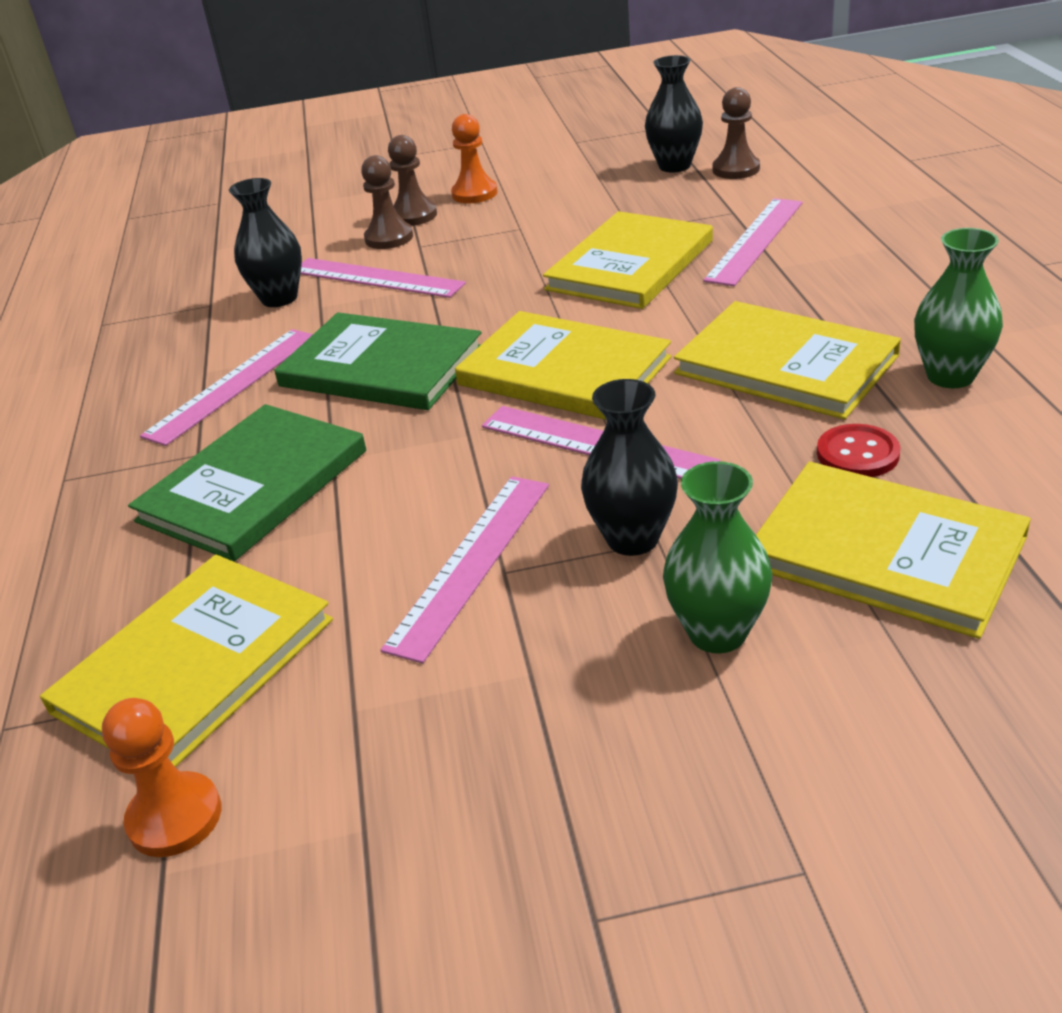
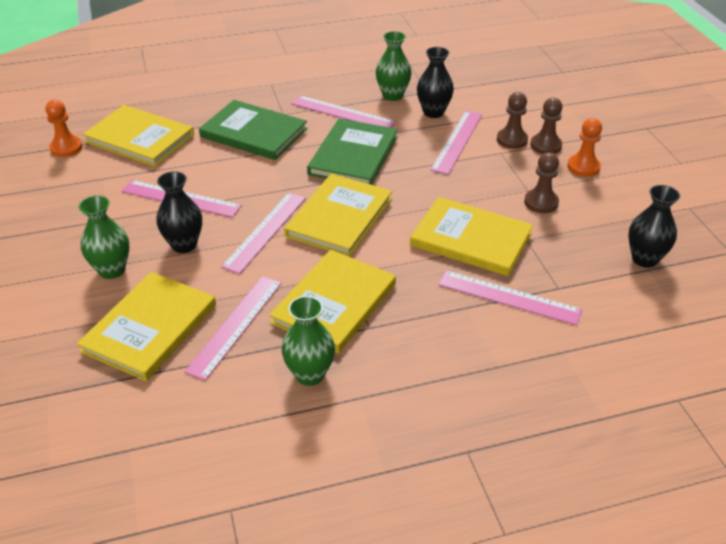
camera: 80 degrees right, 5 degrees up
brown pawn [713,87,760,179] -> brown pawn moved to [524,152,559,213]
red button [817,424,901,477] -> pink ruler [184,276,282,381]
none -> green vase [376,31,412,101]

